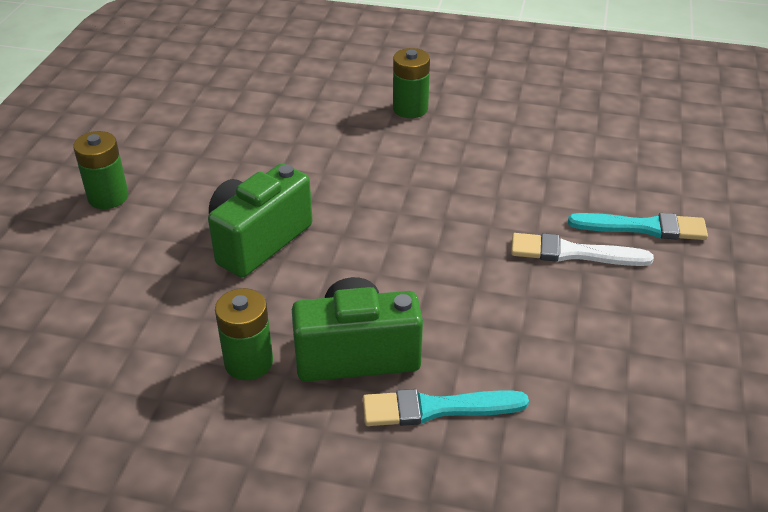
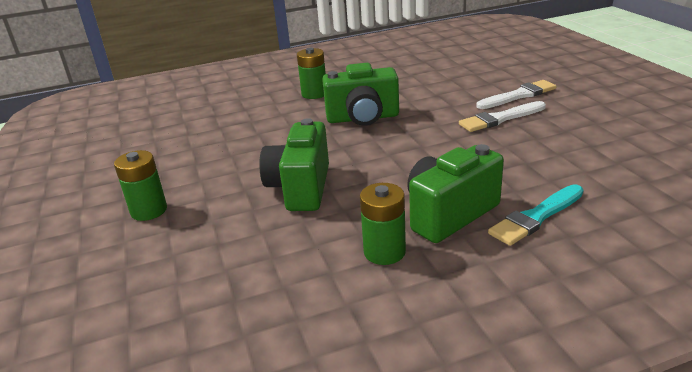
camera: 30 degrees left, 10 degrees down
turquoise brush [568,213,708,240] -> white brush [476,80,557,109]
none -> green camera [322,63,399,126]

